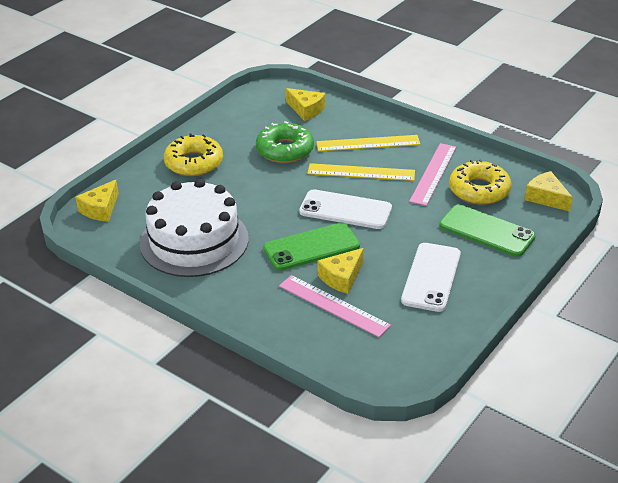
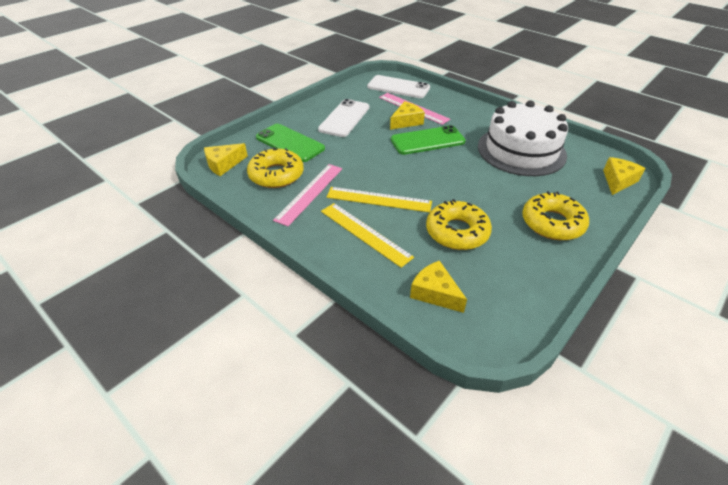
camera: 175 degrees left, 5 degrees up
green donut [256,121,314,163] -> yellow donut [426,199,492,250]
white phone [299,189,392,229] -> white phone moved to [367,75,430,98]
yellow ruler [316,135,420,152] -> yellow ruler turned 45 degrees clockwise [321,203,414,268]
yellow cheese [525,171,573,212] -> yellow cheese turned 90 degrees clockwise [204,143,248,176]

